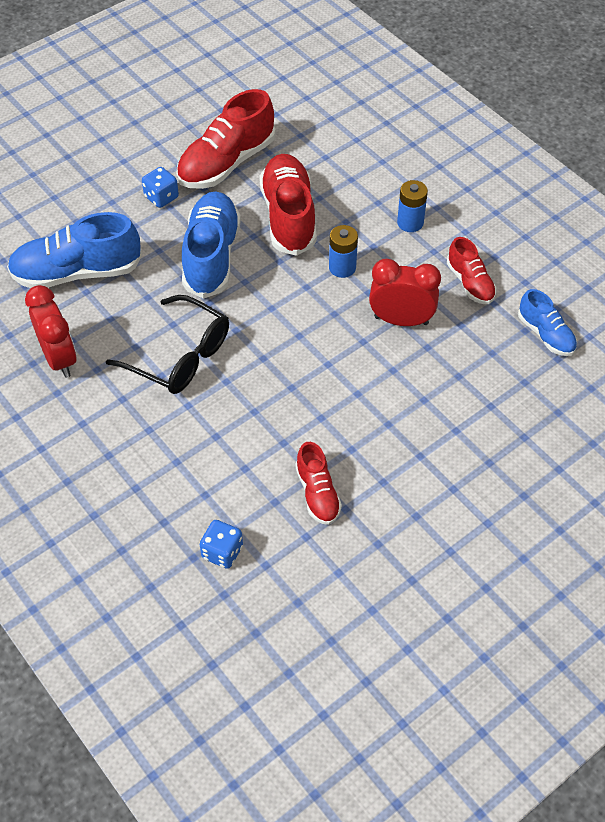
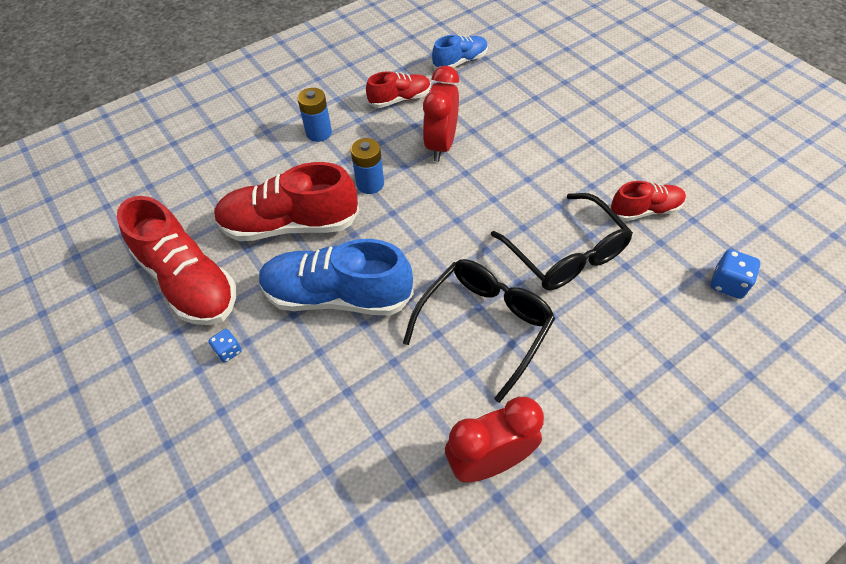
camera: 85 degrees left, 0 degrees up
blue shoe [7,212,142,288] -> none
blue dice [142,167,179,208] -> blue dice [209,329,242,363], size x0.64
none -> black glasses [491,193,633,290]

